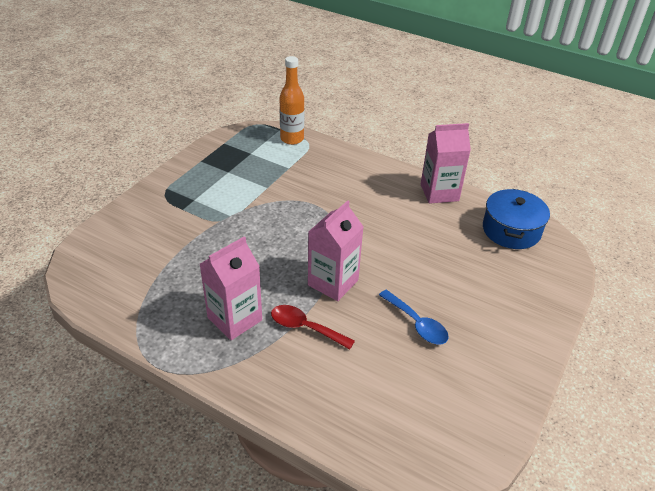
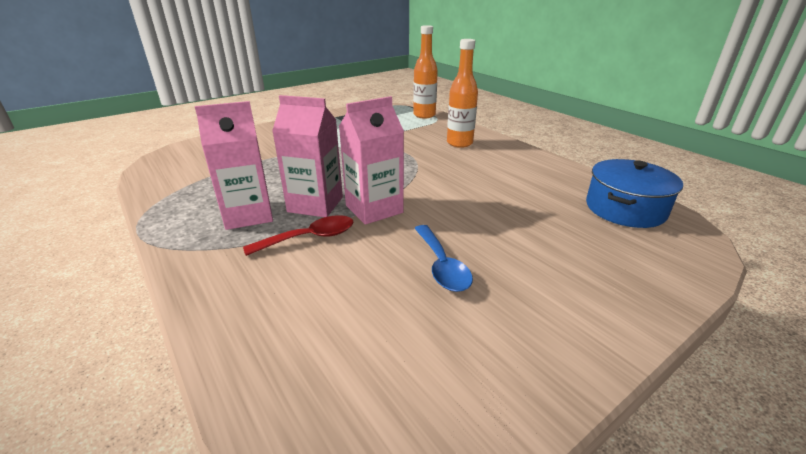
camera: 25 degrees right, 10 degrees down
red spoon [271,305,355,350] -> red spoon turned 105 degrees clockwise [243,215,354,256]
pink carton [421,123,471,204] -> pink carton moved to [272,95,343,217]
none -> orange bottle [447,39,478,148]

